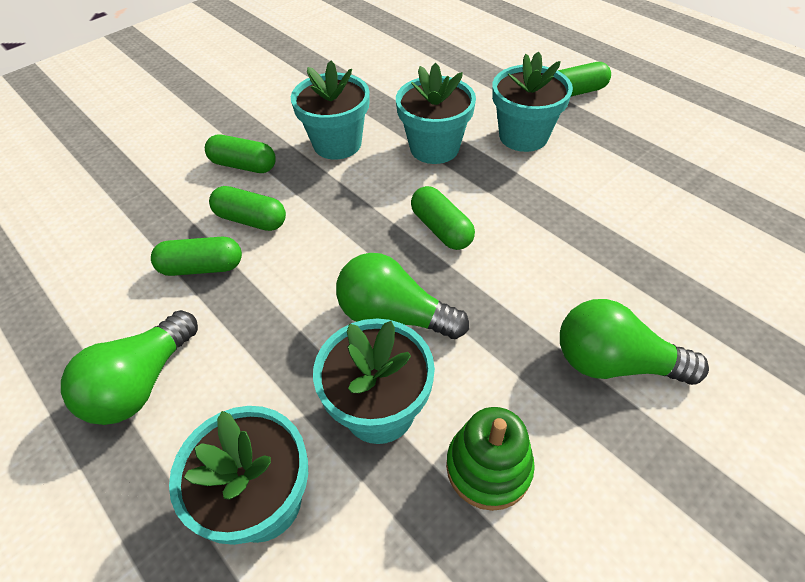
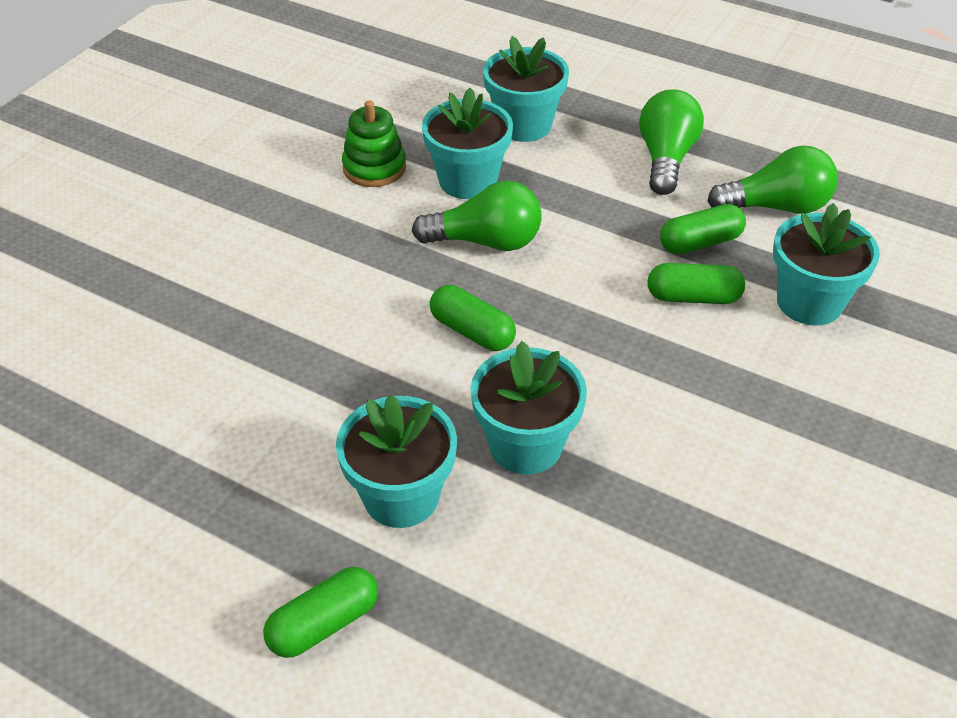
camera: 160 degrees right, 5 degrees down
green capsule [205,134,276,173] -> none
turquoise flower pot [291,60,370,159] -> turquoise flower pot moved to [773,203,880,326]
green light bulb [560,299,709,385] -> green light bulb moved to [707,146,838,214]

